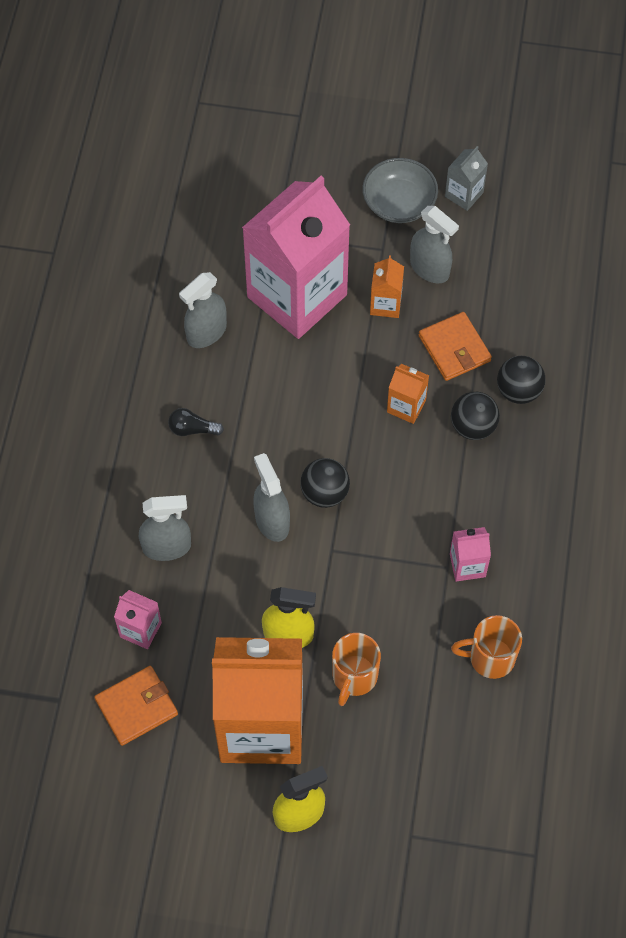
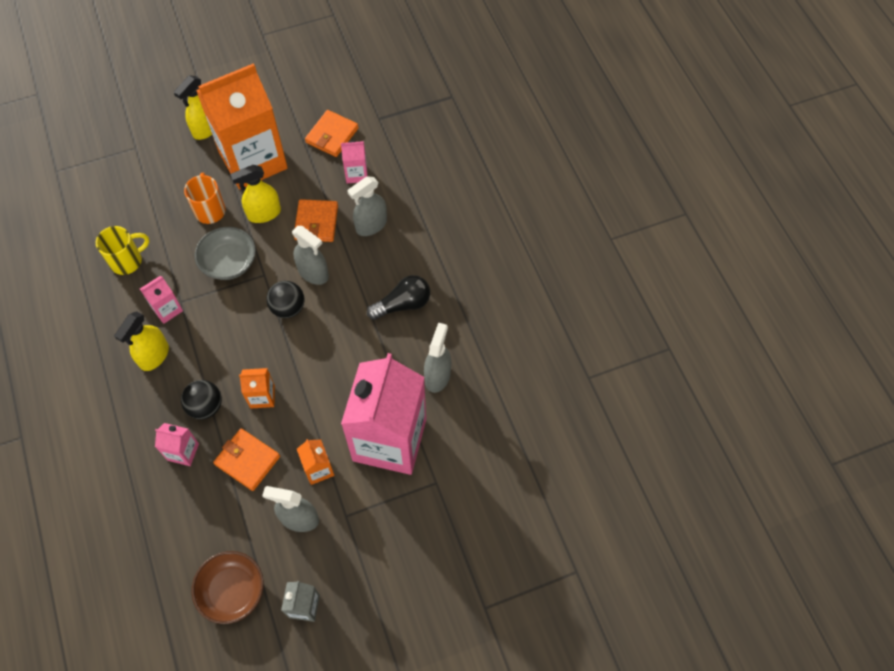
camera: 150 degrees right, 0 degrees up
black light bulb [168,408,224,436] -> black light bulb [367,275,430,320], size x1.58
grey bowl [362,158,438,223] -> grey bowl moved to [195,227,256,280]
orange mug [451,615,522,679] -> yellow mug [96,226,150,275]
black ball [497,356,546,404] -> pink carton [155,423,199,466]
none -> yellow spray bottle [114,311,169,371]
none -> brown bowl [192,551,264,624]
none -> orange wallet [294,199,338,242]

